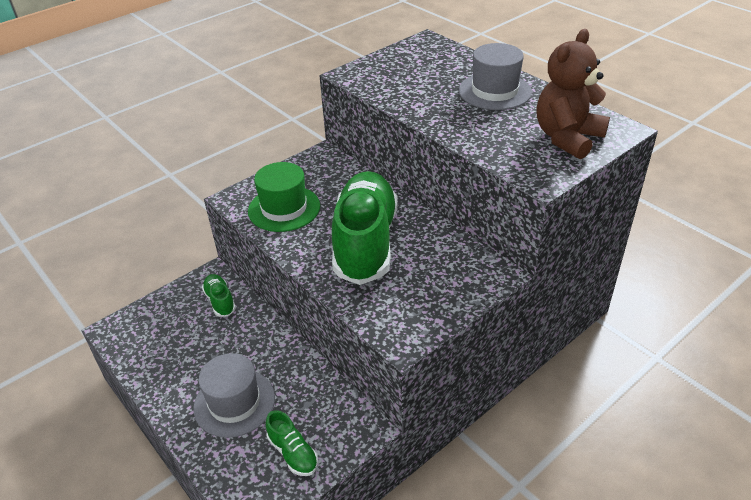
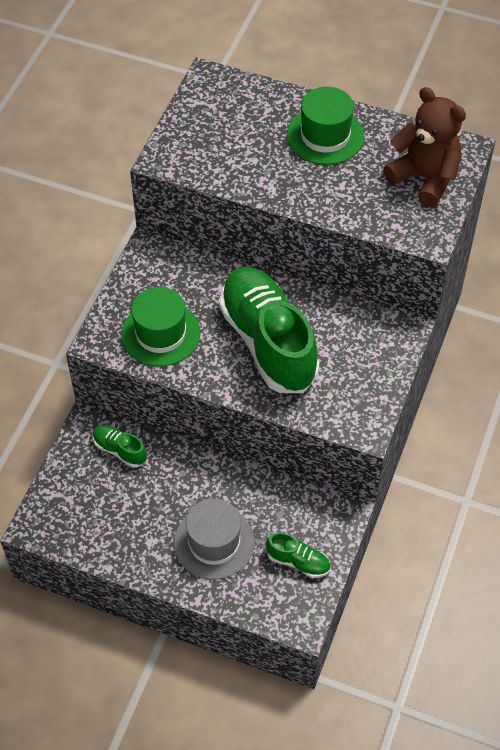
camera: 30 degrees left, 15 degrees up
grey hat [459,43,532,110] -> green hat [287,87,364,165]
brown teddy bear [537,29,610,159] -> brown teddy bear turned 120 degrees clockwise [383,87,466,207]

